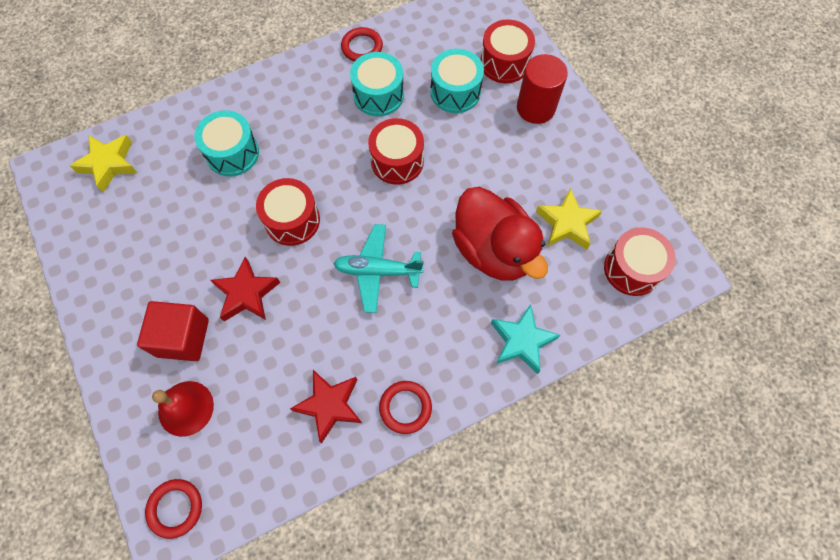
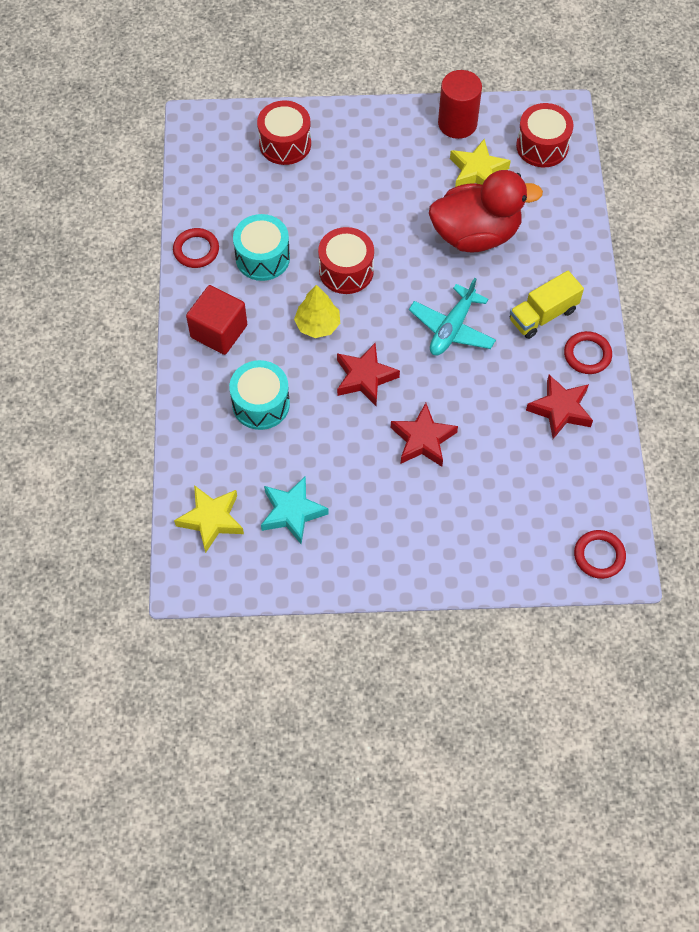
camera: 65 degrees left, 5 degrees down
red cube [137,301,209,361] -> red cube moved to [186,285,247,355]
red bell [152,381,214,437] -> none
red drum [256,178,320,246] -> red star [337,343,400,406]
turquoise drum [430,49,484,113] -> none
turquoise star [491,304,560,374] -> turquoise star moved to [261,477,329,544]
red cylinder [517,54,568,124] -> red cylinder moved to [438,70,482,139]
none -> yellow tree [294,285,340,338]
none -> yellow truck [510,271,584,339]

